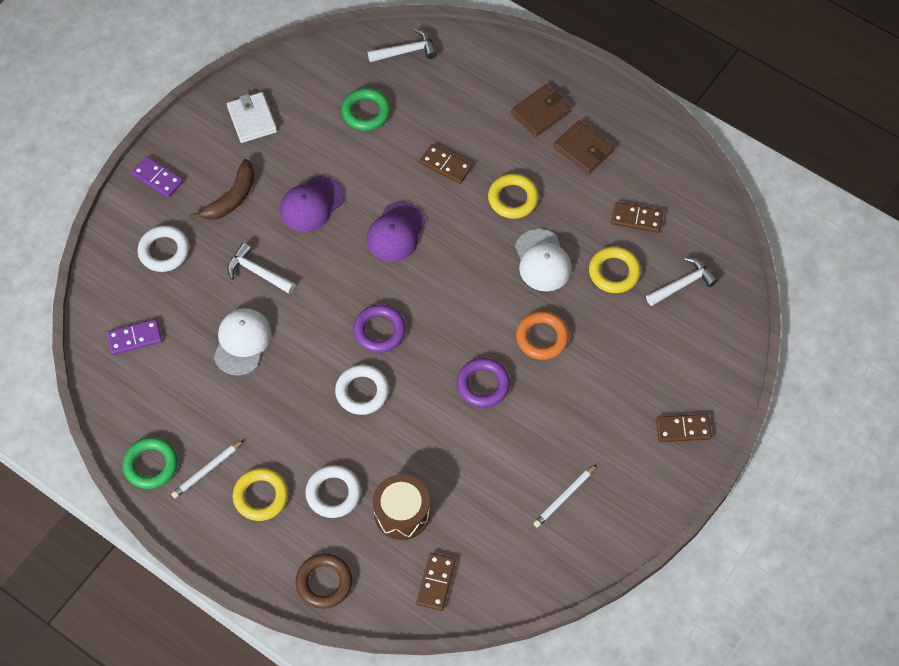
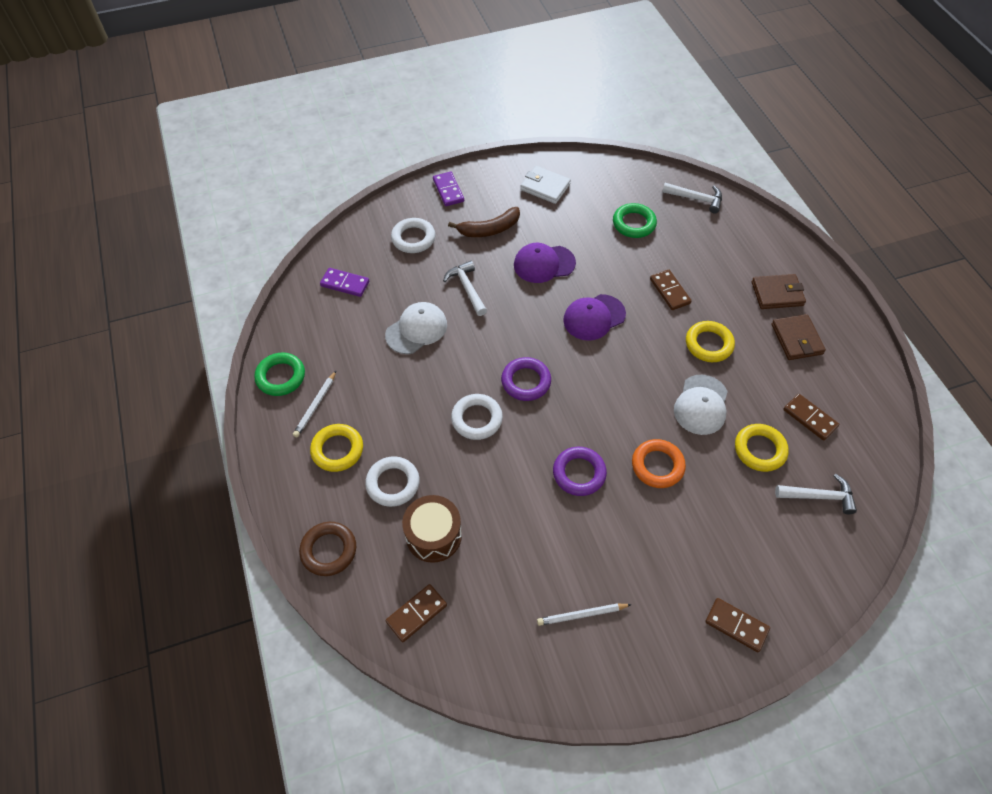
camera: 35 degrees right, 5 degrees down
white pencil [171,440,244,498] -> white pencil turned 60 degrees counterclockwise [293,371,336,437]
white wallet [227,92,277,143] -> white wallet turned 75 degrees counterclockwise [520,166,571,204]

